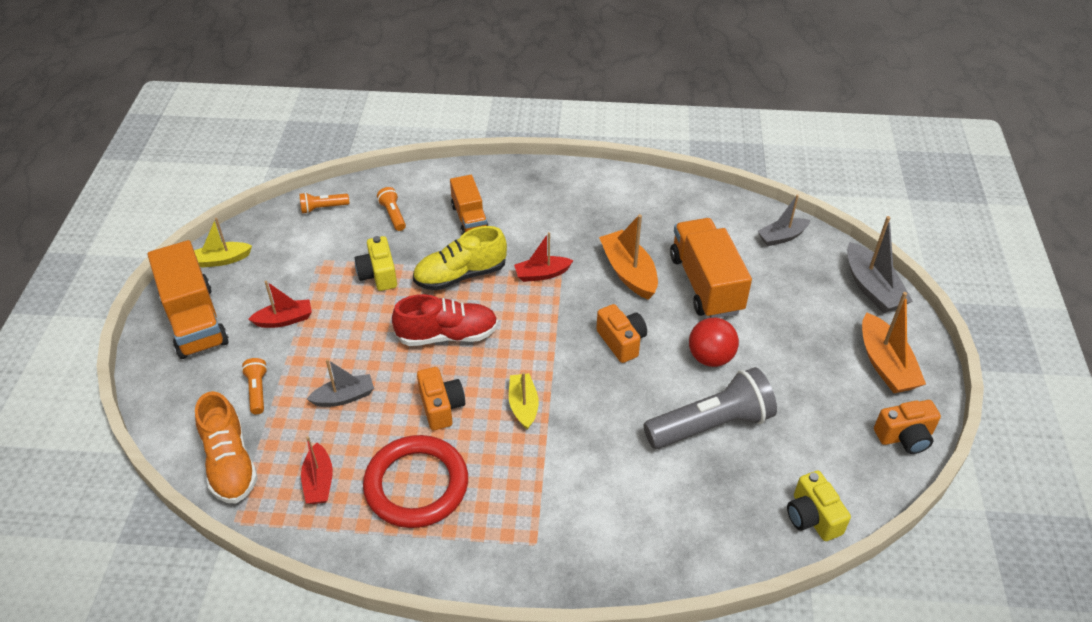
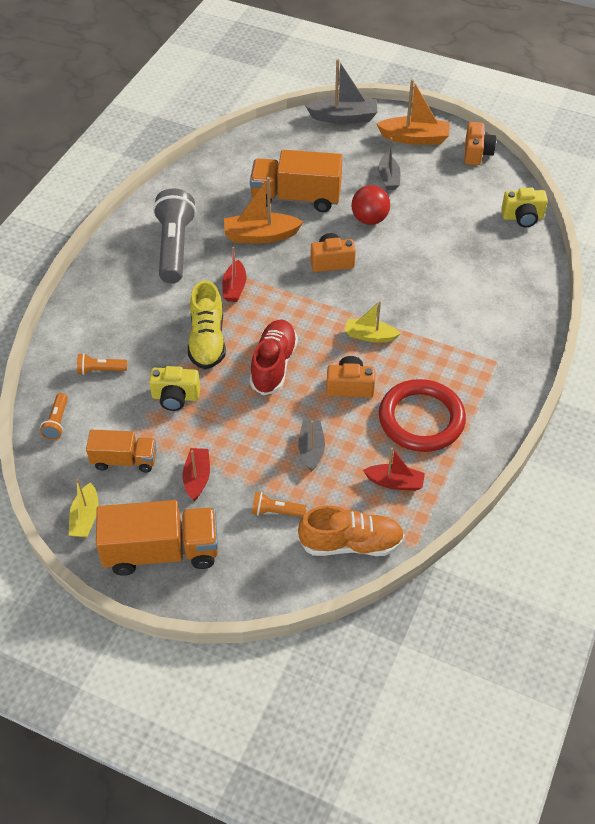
camera: 70 degrees left, 5 degrees up
orange truck [450,175,489,235] -> orange truck moved to [86,430,157,472]
grey flashlight [643,367,777,449] -> grey flashlight moved to [153,188,196,283]
grey boat [758,194,810,246] -> grey boat moved to [379,137,401,190]

